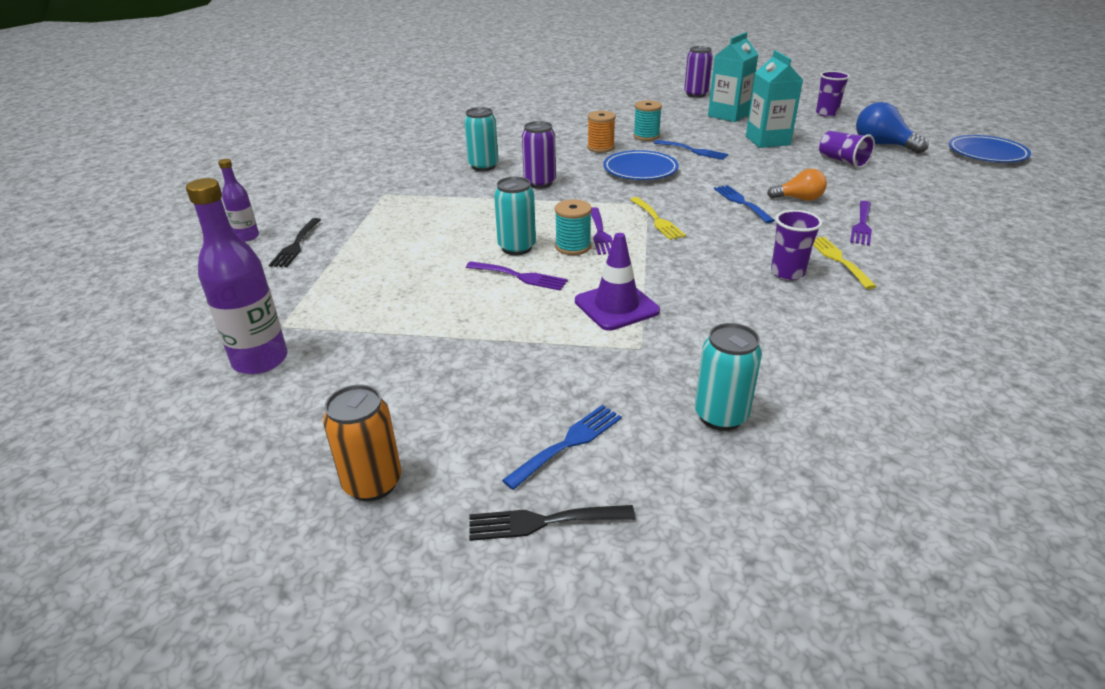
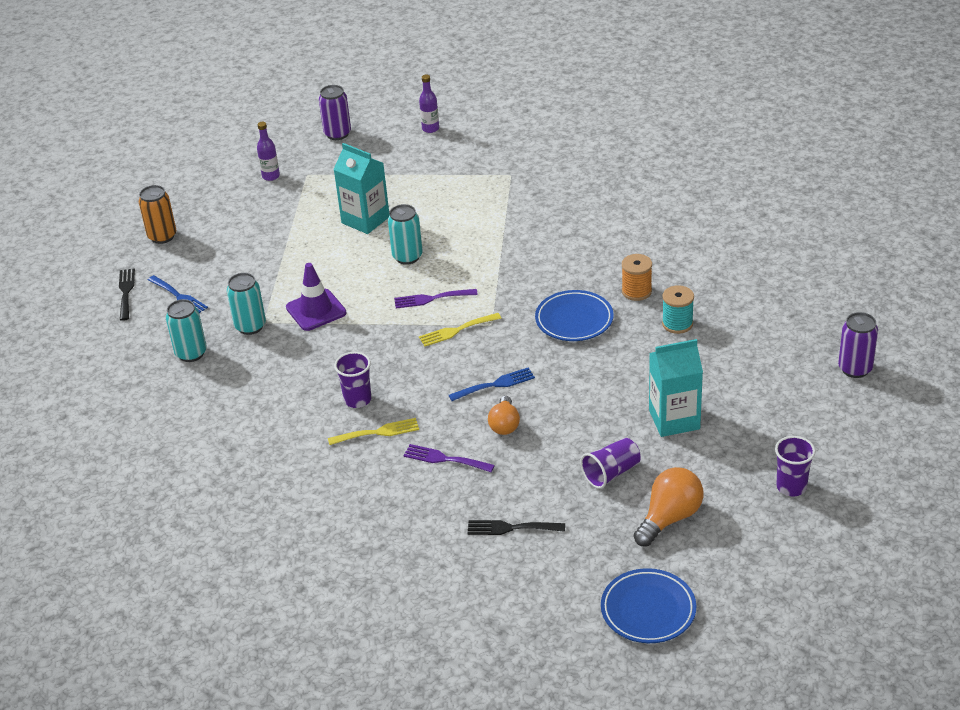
camera: 90 degrees right, 5 degrees up
purple bottle [186,178,288,374] -> purple bottle [257,122,280,181], size x0.56
black fork [269,218,321,267] -> black fork moved to [467,520,565,535]
turquoise can [464,107,498,171] -> turquoise can moved to [227,273,266,335]
purple fork [466,261,568,290] -> none
purple can [522,121,556,188] -> purple can moved to [319,85,351,140]
turquoise spool [555,199,592,255] -> none
blue fork [654,140,729,160] -> none
turquoise carton [708,32,759,122] -> turquoise carton moved to [333,143,390,234]
blue light bulb [856,102,929,154] -> orange light bulb [634,467,703,547]

